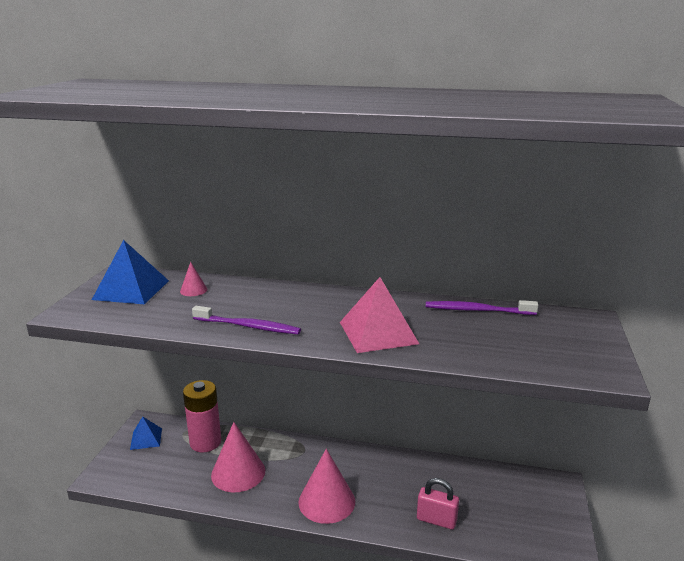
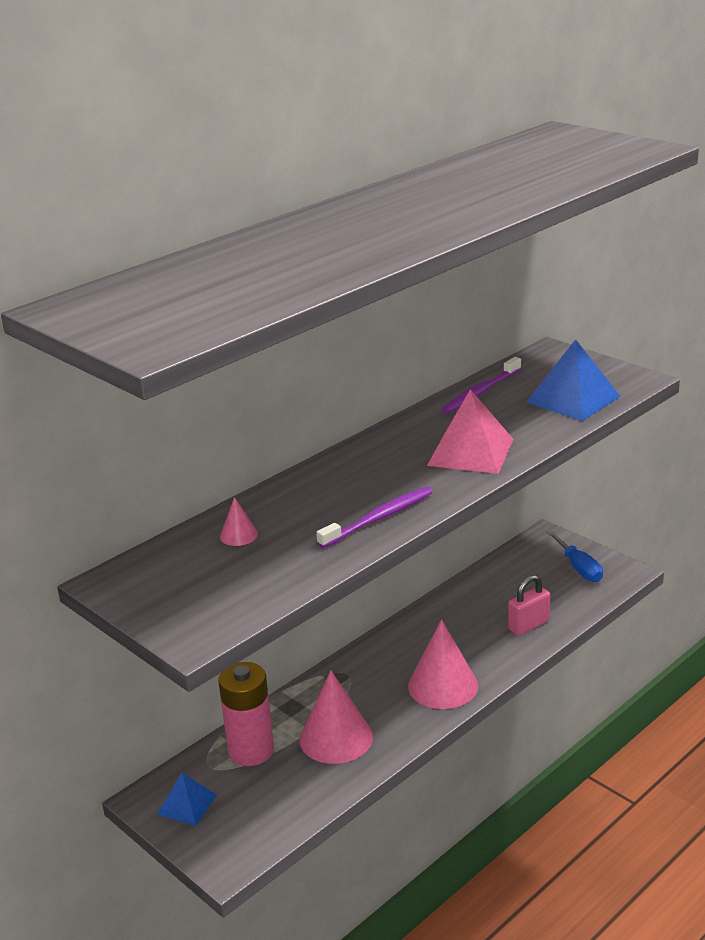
camera: 55 degrees left, 5 degrees up
blue pyramid [92,240,169,304] -> blue pyramid moved to [526,339,621,421]
none -> blue screwdriver [547,530,603,582]

